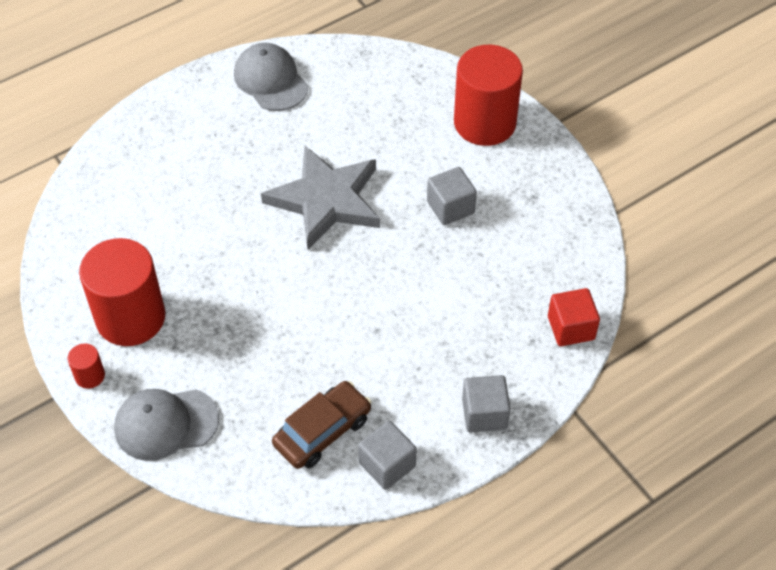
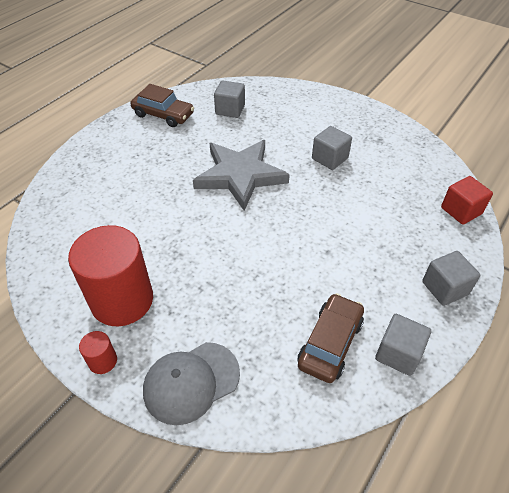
camera: 20 degrees left, 5 degrees down
grey cap [234,43,308,111] -> brown car [130,84,194,127]
red cylinder [454,45,523,146] -> none
none -> grey cube [214,81,245,118]

